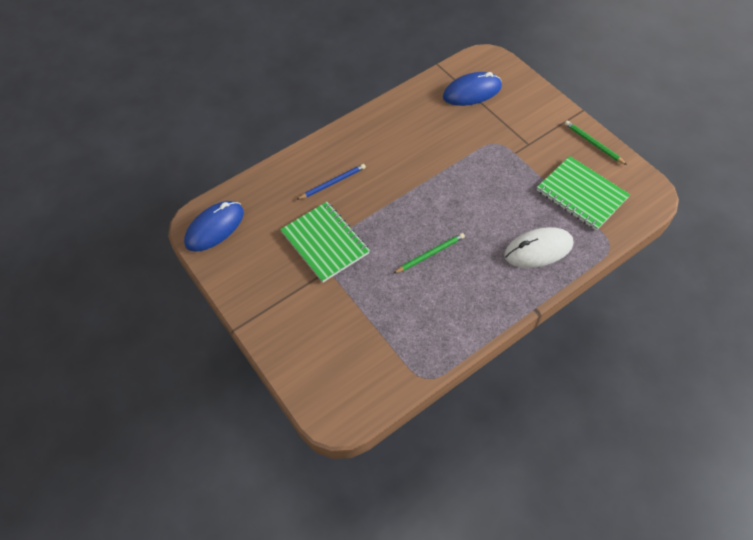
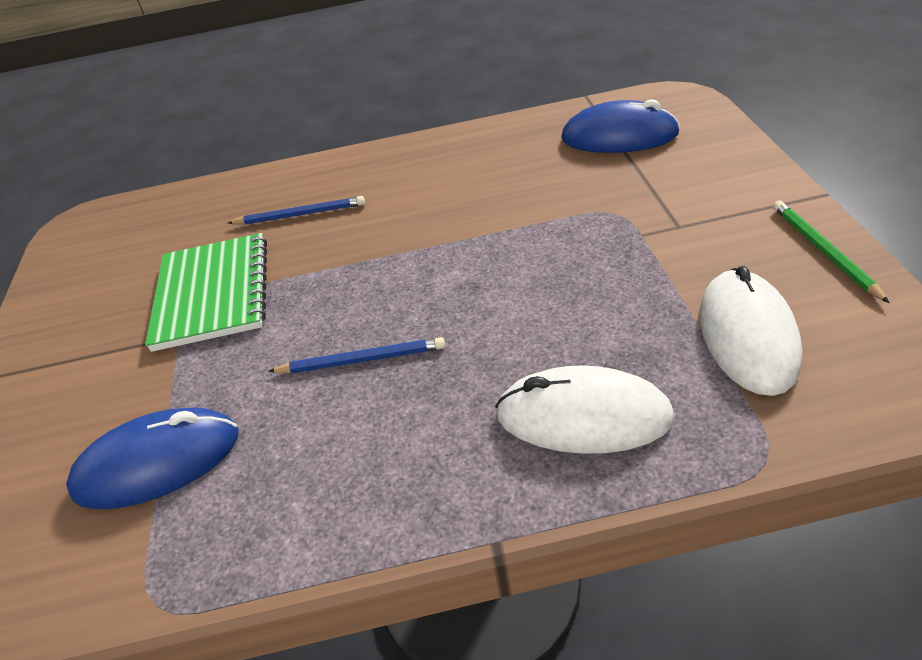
camera: 30 degrees right, 15 degrees down
blue mouse [184,201,244,252] -> blue mouse moved to [66,407,239,509]
green pencil [393,233,465,274] -> blue pencil [268,337,445,374]
green notebook [537,156,630,231] -> white mouse [700,266,802,396]

